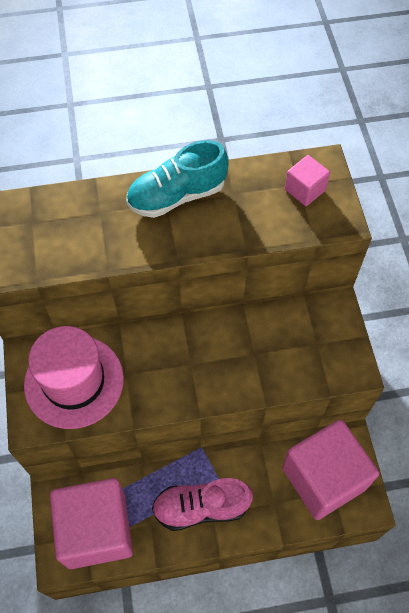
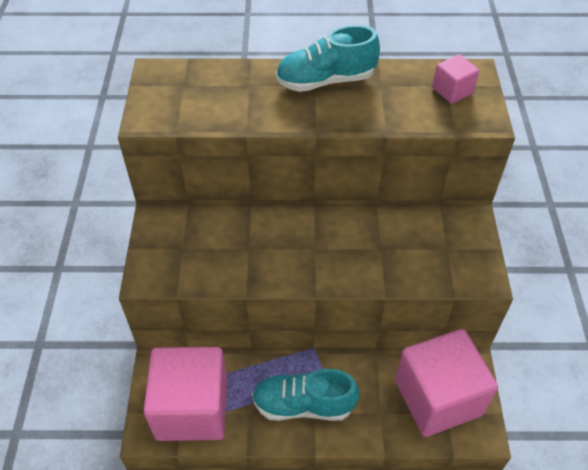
camera: 10 degrees right, 10 degrees down
pink hat [24,326,124,429] -> none
pink shoe [152,478,253,531] -> turquoise shoe [252,369,360,421]

